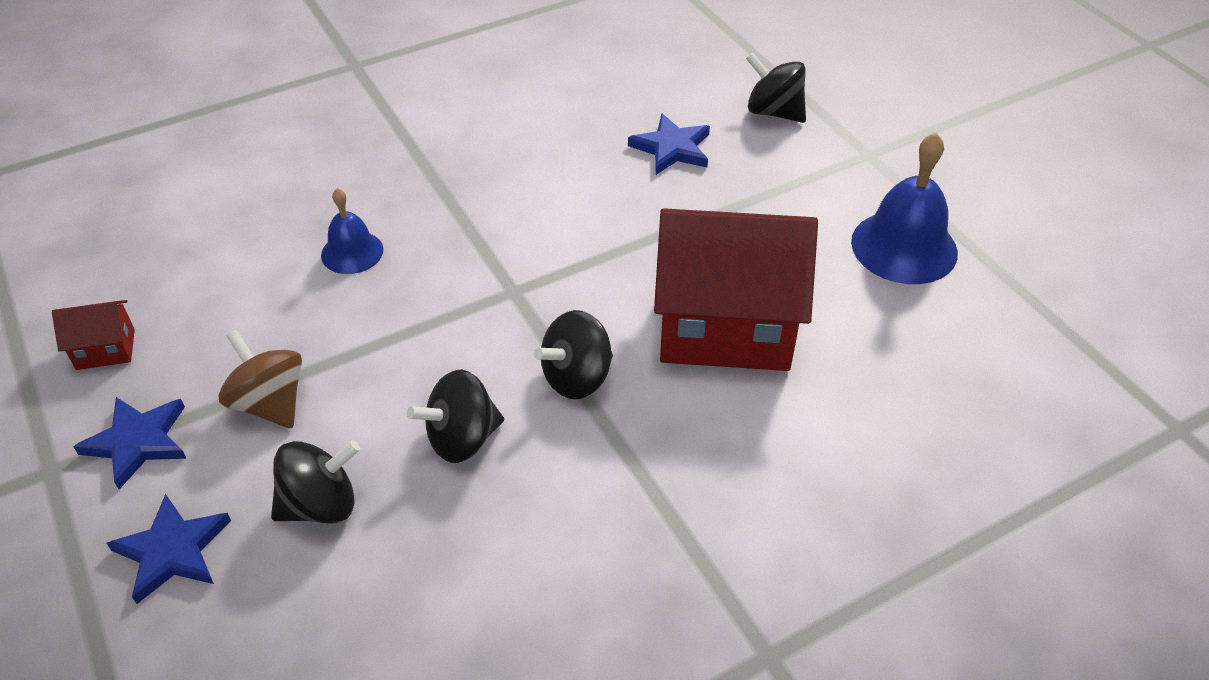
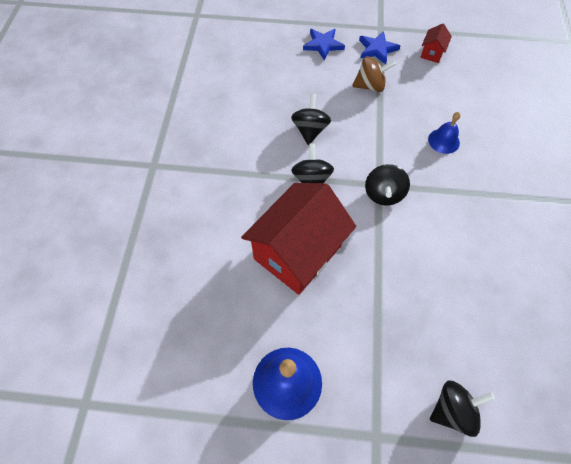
camera: 125 degrees right, 15 degrees up
black spinning top [271,440,360,524] -> black spinning top moved to [365,164,410,206]
blue star [628,113,710,175] -> none

